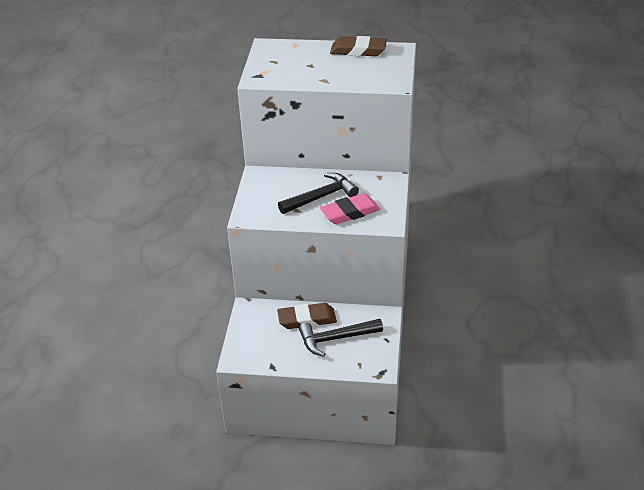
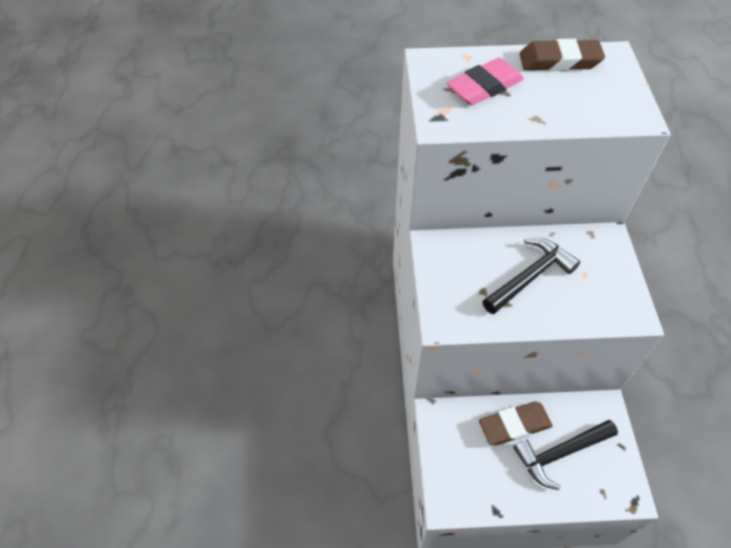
camera: 10 degrees left, 15 degrees up
pink eraser [320,193,380,224] -> pink eraser moved to [446,58,524,105]

